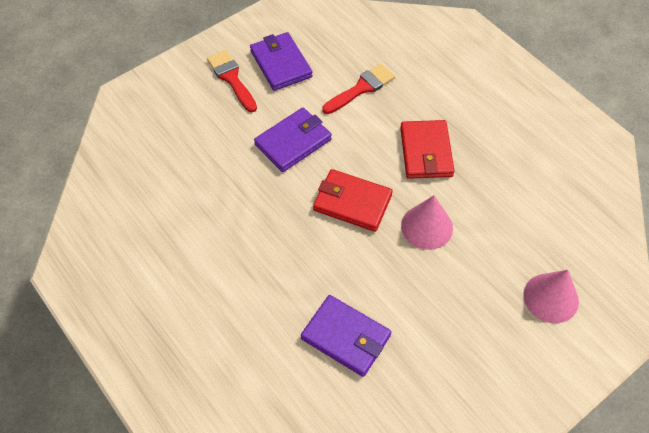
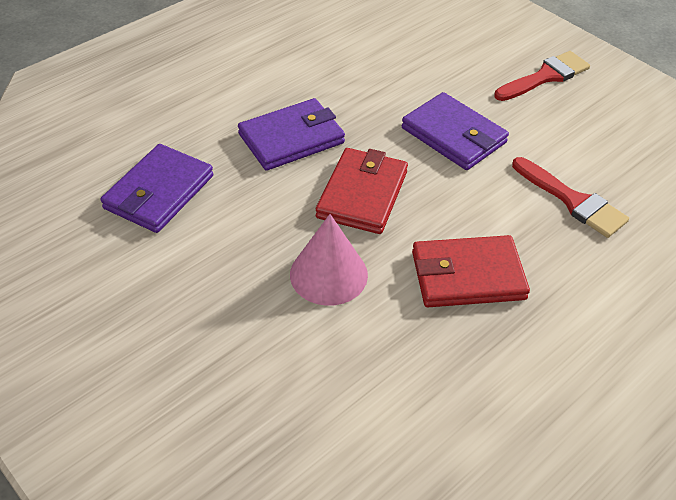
camera: 85 degrees right, 10 degrees down
purple wallet [250,32,313,91] -> purple wallet moved to [238,98,345,171]
pink cone [523,270,579,323] -> none

